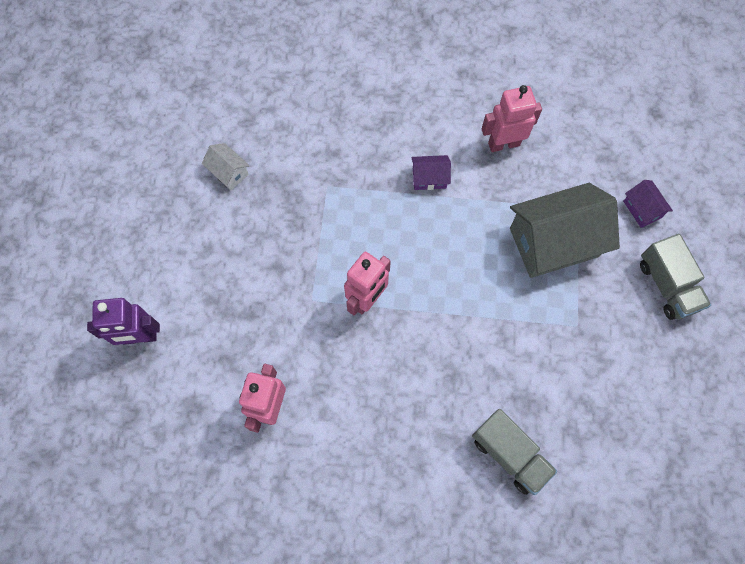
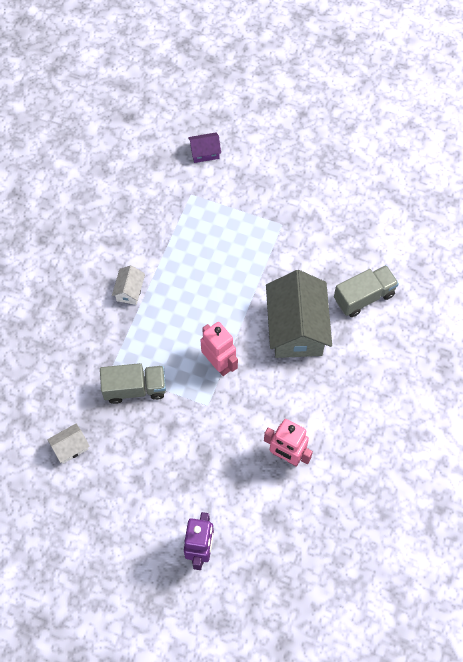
camera: 75 degrees left, 5 degrees down
purple house [411,155,451,190] -> white house [112,265,145,305]
pink robot [482,85,542,152] -> none
grey house [510,183,620,278] -> grey house moved to [266,270,332,358]
grey truck [640,234,711,320] -> grey truck moved to [100,363,166,404]

